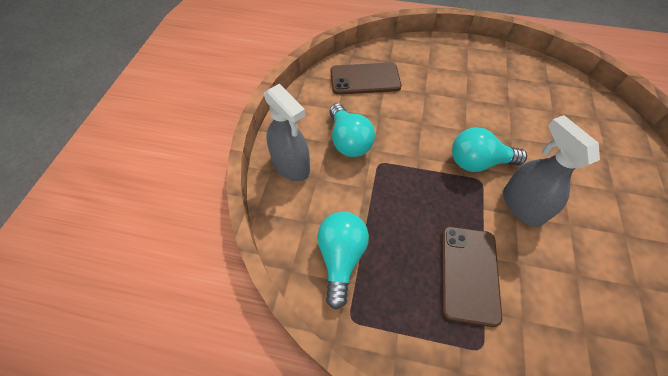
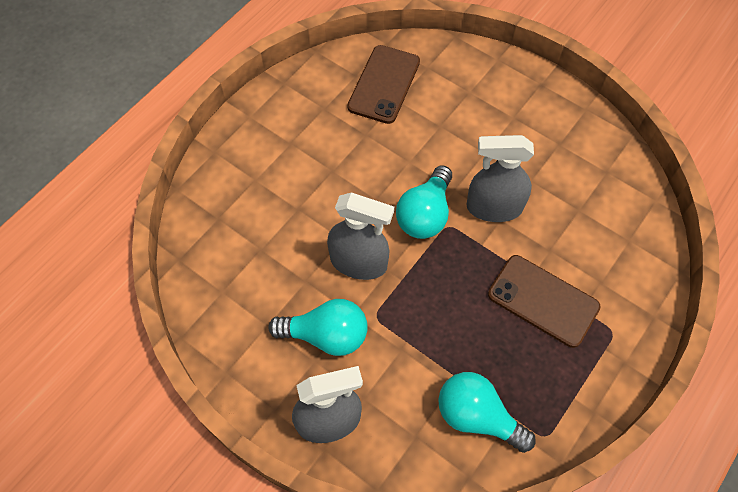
camera: 65 degrees left, 5 degrees up
brown phone [330,62,401,95] -> brown phone moved to [347,45,420,124]
none -> grey spray bottle [327,192,394,280]

